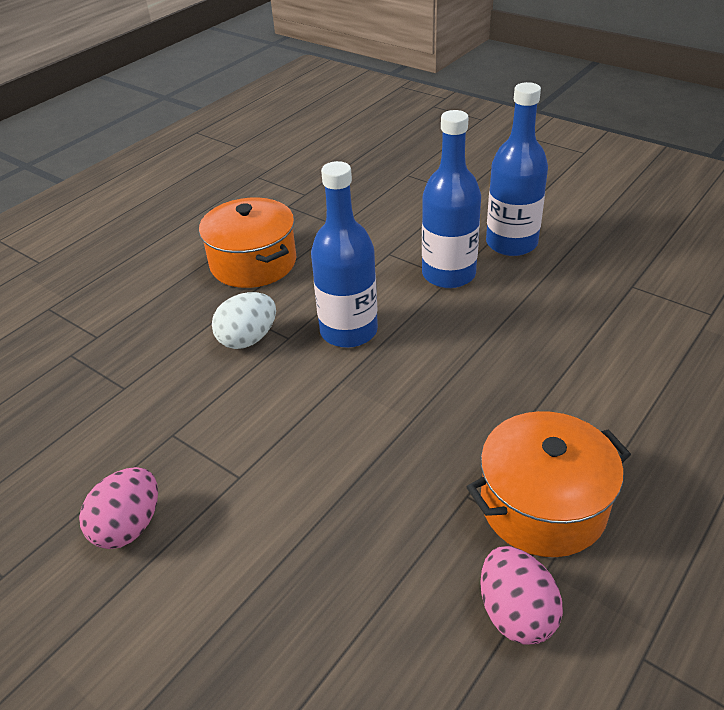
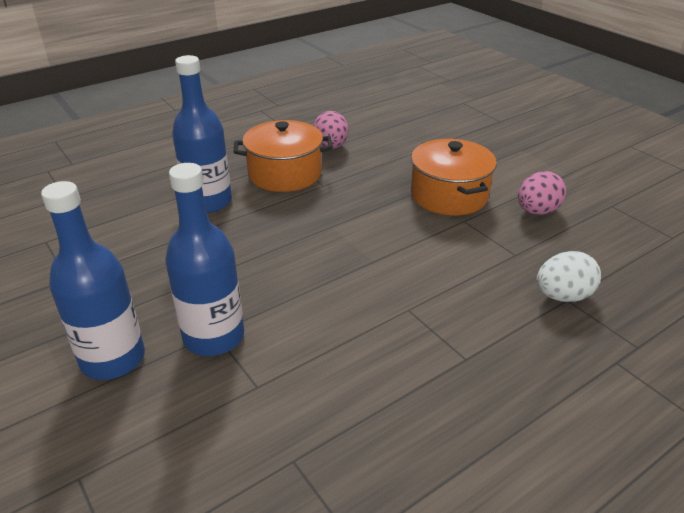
camera: 165 degrees left, 5 degrees down
orange pot [199,198,297,288] -> orange pot moved to [411,139,497,216]
white egg [212,292,276,349] -> white egg moved to [537,251,601,302]
blue bottle [311,161,378,348] -> blue bottle moved to [172,55,232,213]

